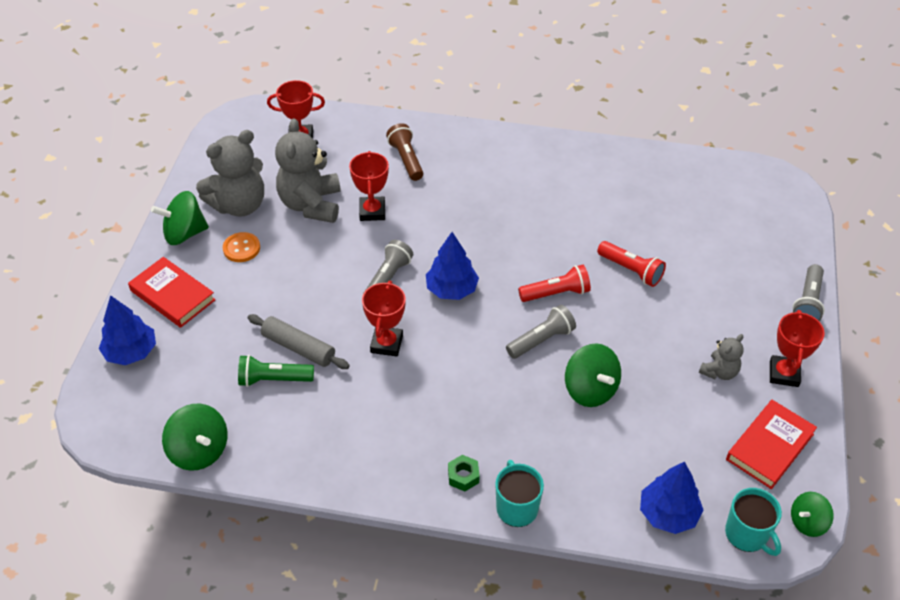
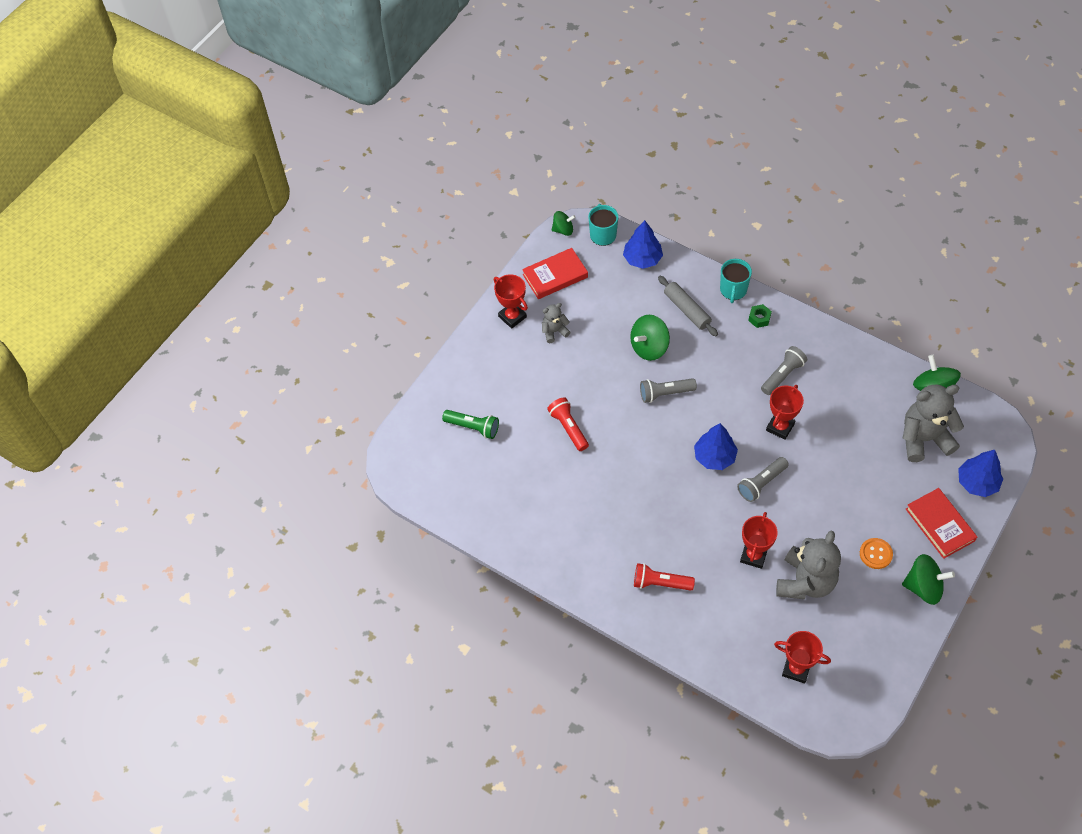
camera: 155 degrees left, 10 degrees up
grey teddy bear [196,130,264,217] -> grey teddy bear moved to [903,384,964,462]
green flashlight [238,355,314,387] -> green flashlight moved to [442,410,499,439]
grey rolling pin [248,314,350,369] -> grey rolling pin moved to [658,276,718,336]
brown flashlight [386,123,423,181] -> none
red flashlight [518,265,591,302] -> red flashlight moved to [634,563,695,591]
green spinning top [565,343,621,407] -> green spinning top turned 120 degrees counterclockwise [630,315,670,361]
red trophy [770,310,825,387] -> red trophy turned 75 degrees counterclockwise [494,274,528,329]
grey flashlight [792,264,825,321] -> grey flashlight moved to [761,346,807,395]

